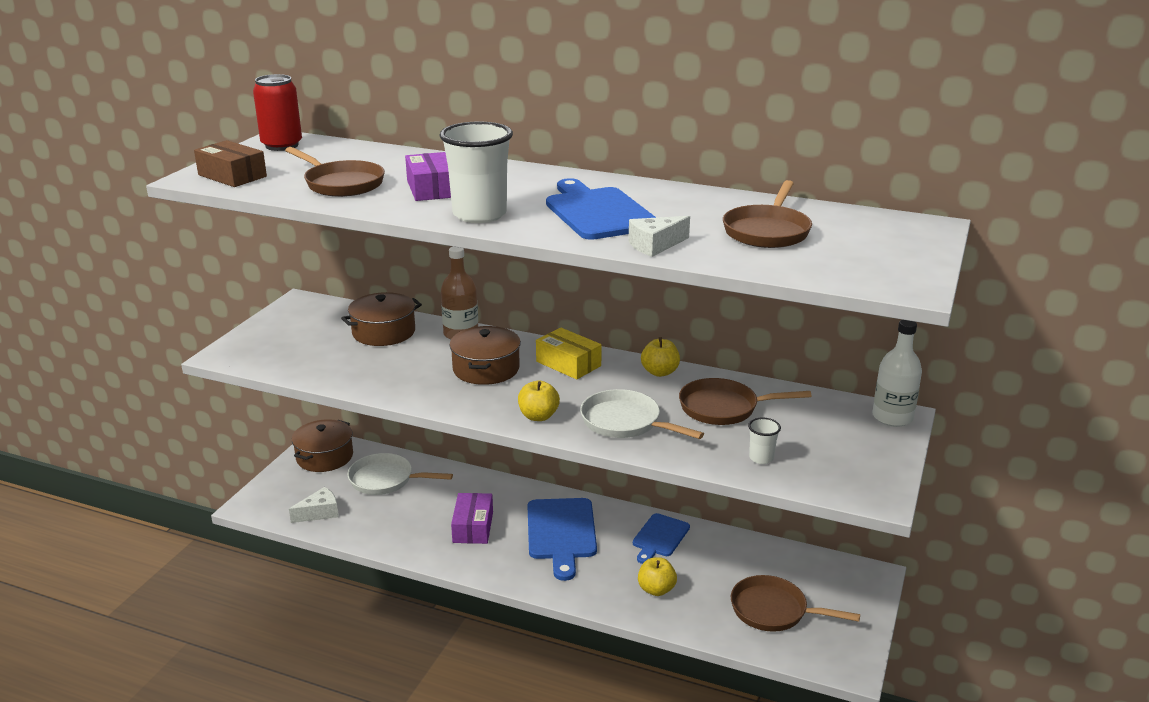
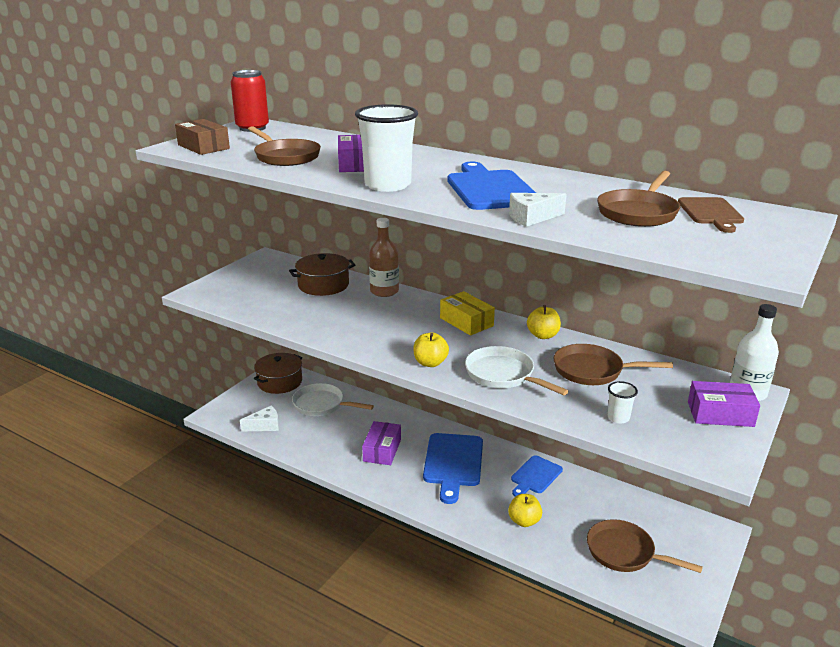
camera: 10 degrees right, 0 degrees up
brown pot [450,326,521,385] -> none
none -> brown cutting board [678,197,744,233]
none -> purple box [688,381,760,427]

